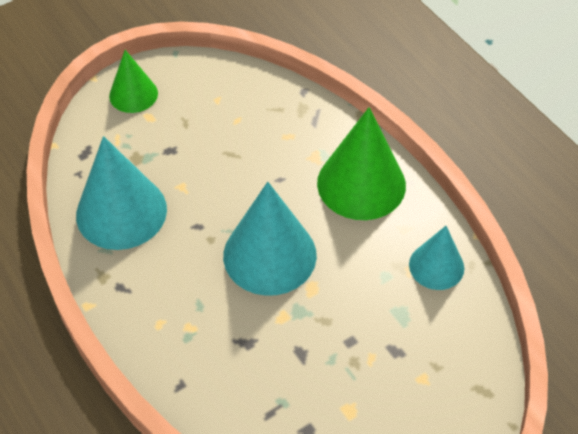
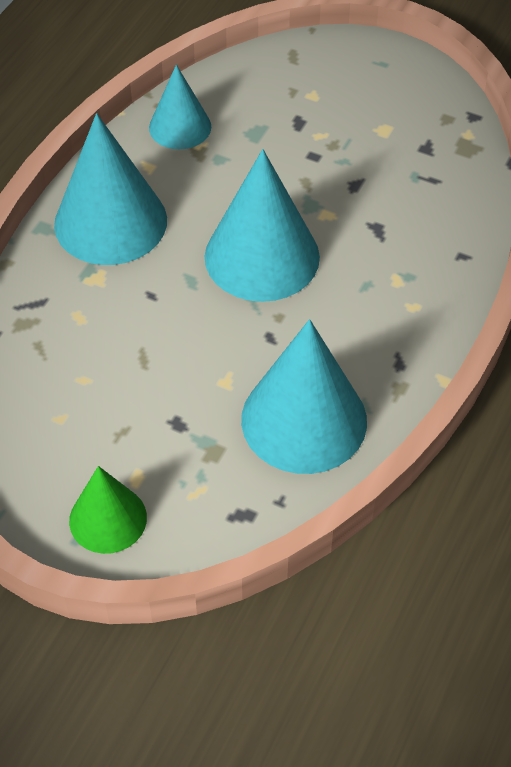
camera: 120 degrees left, 0 degrees up
green cone [317,107,406,220] -> turquoise cone [54,113,167,265]

